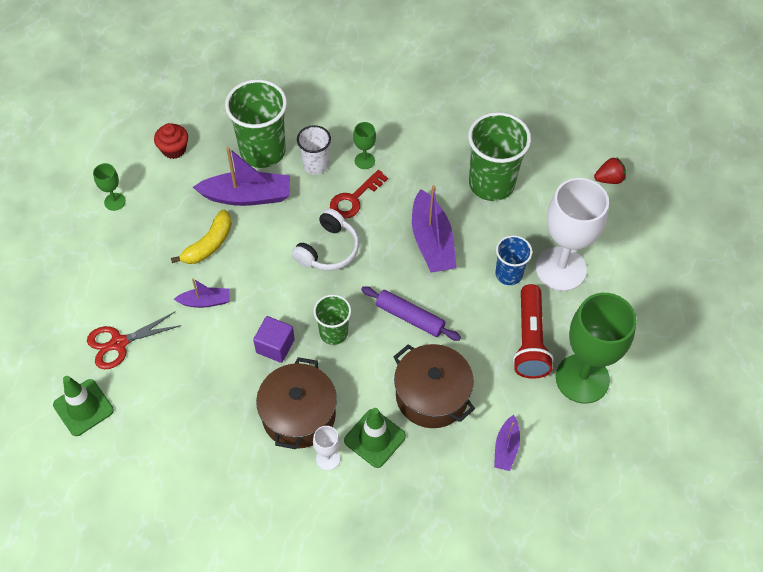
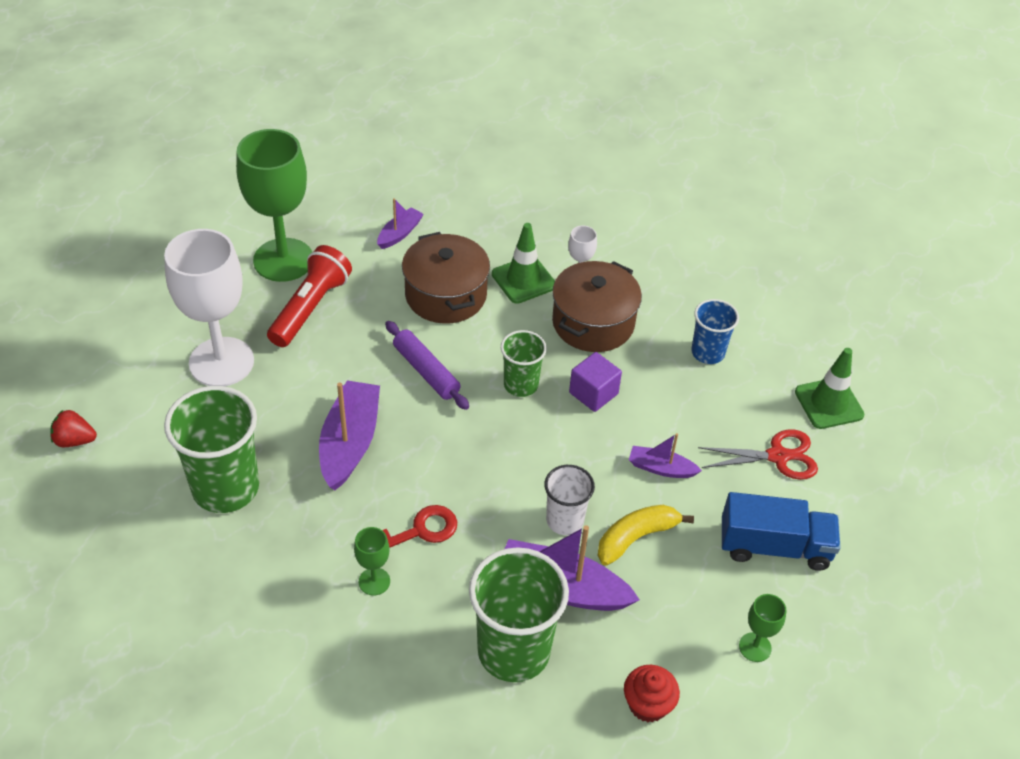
camera: 160 degrees left, 10 degrees down
white headphones [292,208,359,271] -> none
white cup [297,125,331,175] -> white cup moved to [544,465,595,535]
blue cup [495,235,533,285] -> blue cup moved to [691,299,739,364]
none -> blue truck [722,492,841,571]

